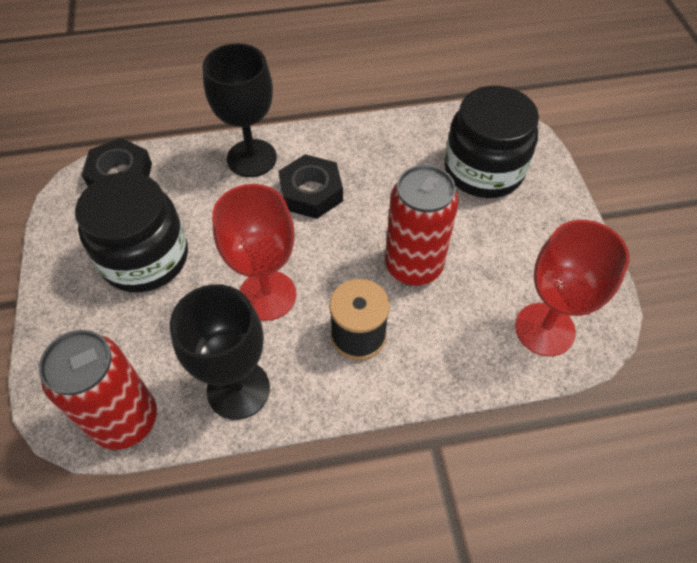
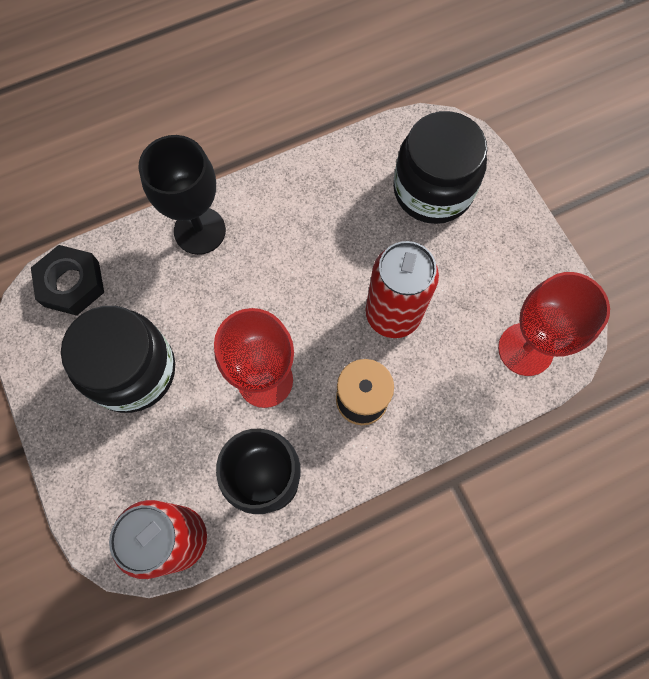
camera: 15 degrees left, 15 degrees up
black nut [279,154,343,219] -> none

